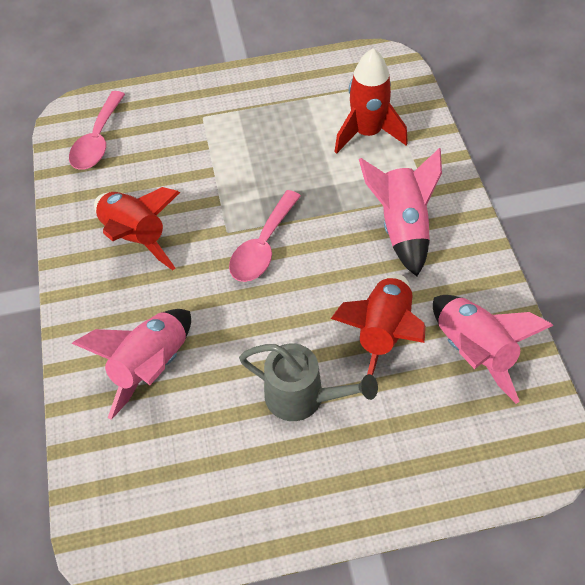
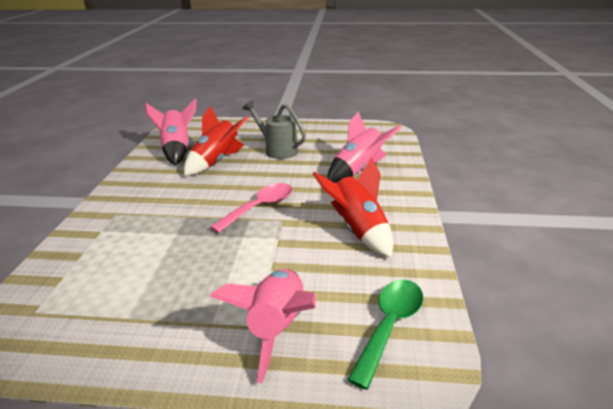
camera: 165 degrees left, 25 degrees down
pink spoon [69,91,125,170] -> green spoon [347,280,423,390]
red rocket [334,48,408,154] -> none
pink rocket [359,148,442,276] -> pink rocket moved to [210,269,316,384]

